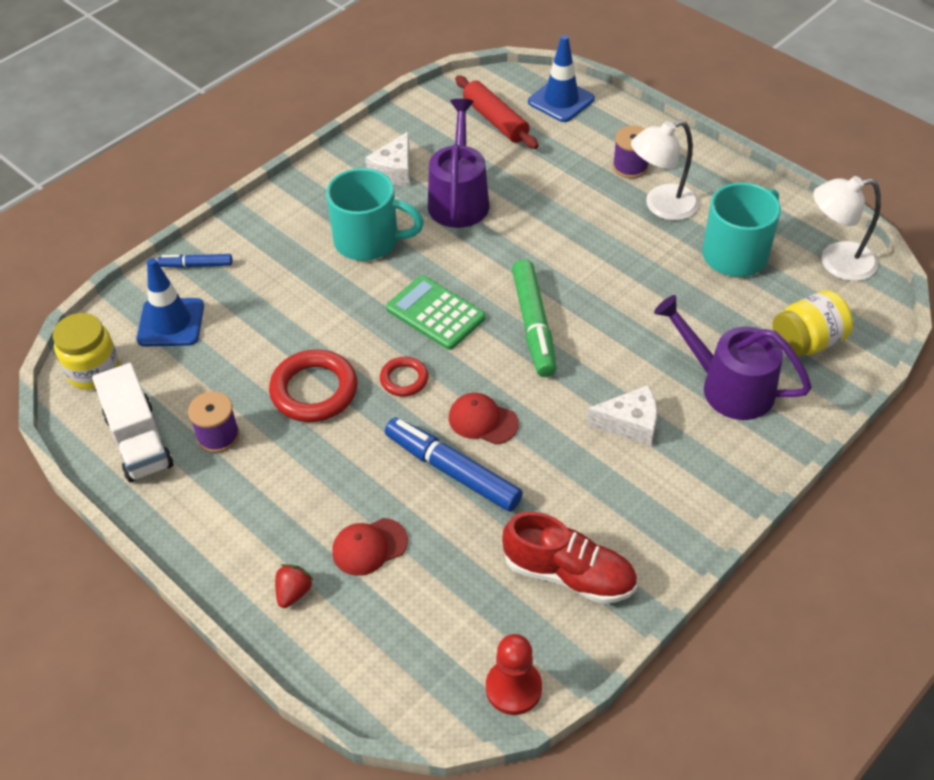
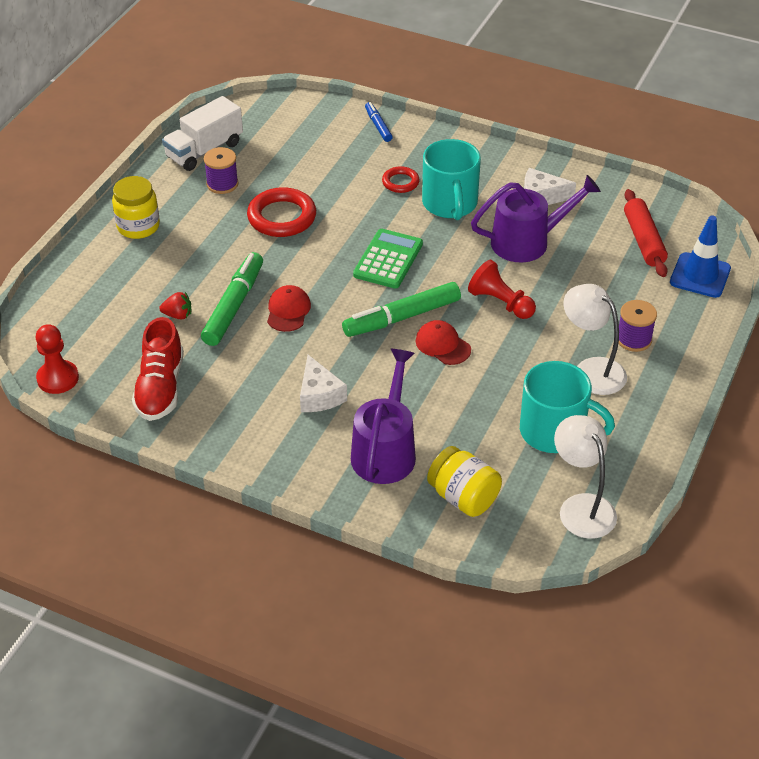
camera: 70 degrees right, 5 degrees down
yellow jar [53,313,120,390] -> yellow jar moved to [112,176,160,239]
blue traffic cone [137,258,204,347] -> none
red strawberry [275,564,314,608] -> red strawberry moved to [159,292,191,319]
red cap [332,518,408,576] -> red cap moved to [416,320,471,365]
red ring [380,357,428,396] -> red ring moved to [382,166,420,193]
blue marker [385,417,523,512] -> green marker [201,252,263,346]
red rolling pin [455,76,539,149] -> red rolling pin turned 45 degrees counterclockwise [624,189,668,277]
none -> red pawn [468,260,536,319]

